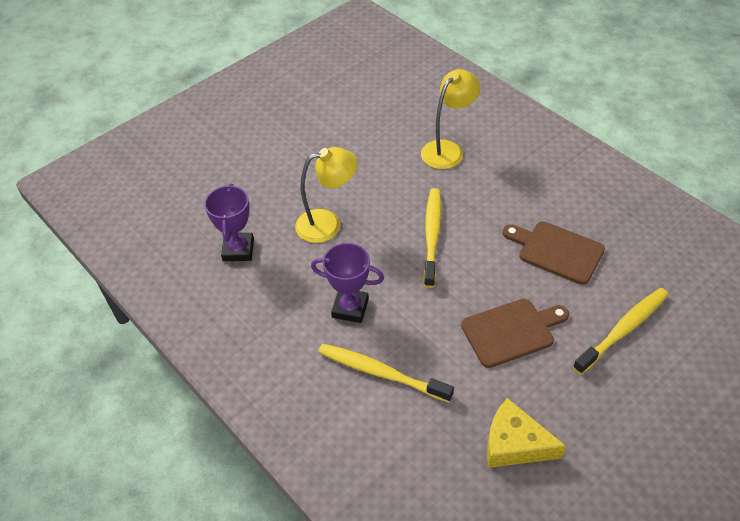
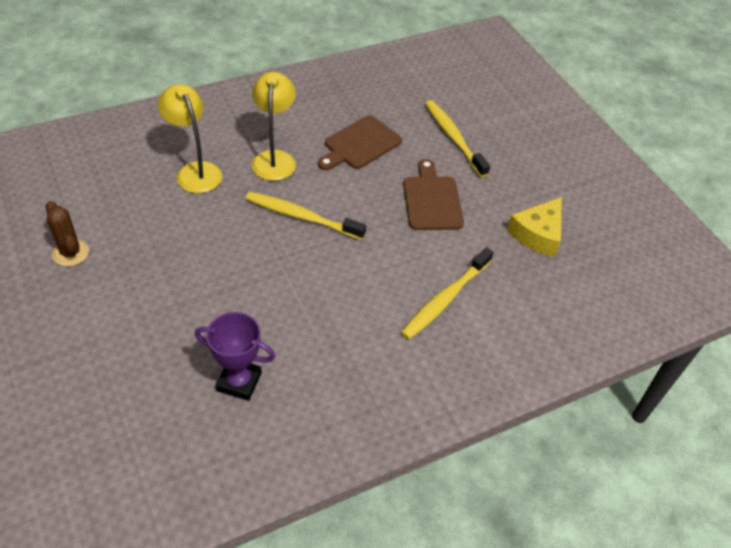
camera: 80 degrees left, 0 degrees up
yellow lamp [295,147,357,243] -> yellow lamp moved to [252,72,296,181]
purple trophy [311,243,384,323] -> none
none -> brown cactus [46,201,89,266]

